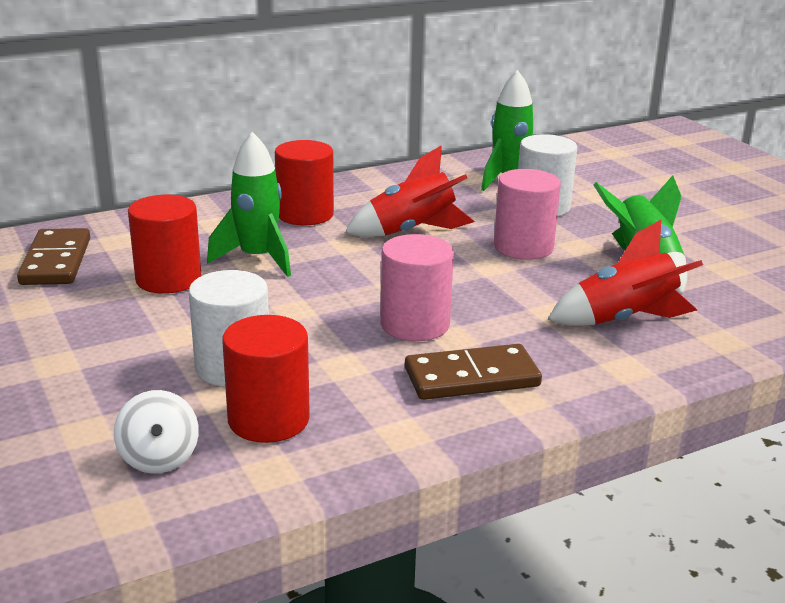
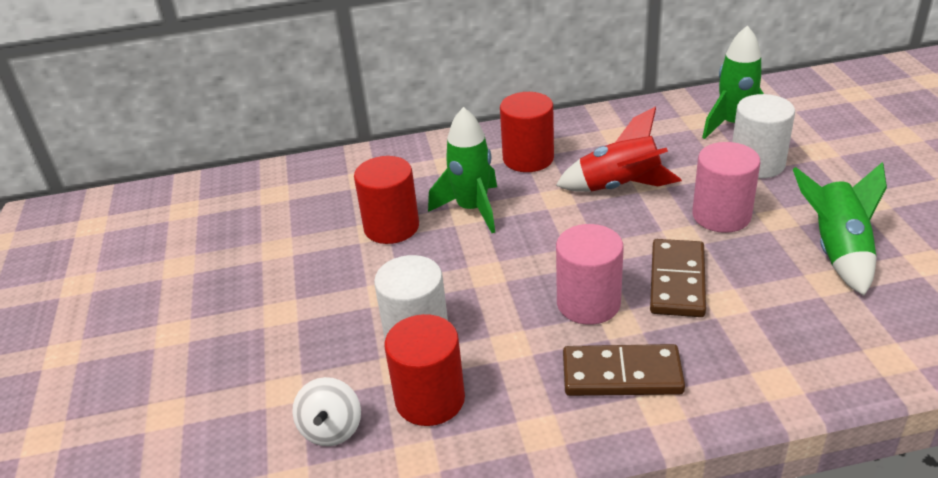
camera: 20 degrees right, 10 degrees up
brown domino [17,228,90,285] -> brown domino moved to [650,239,706,317]
red rocket [548,220,703,326] -> none

